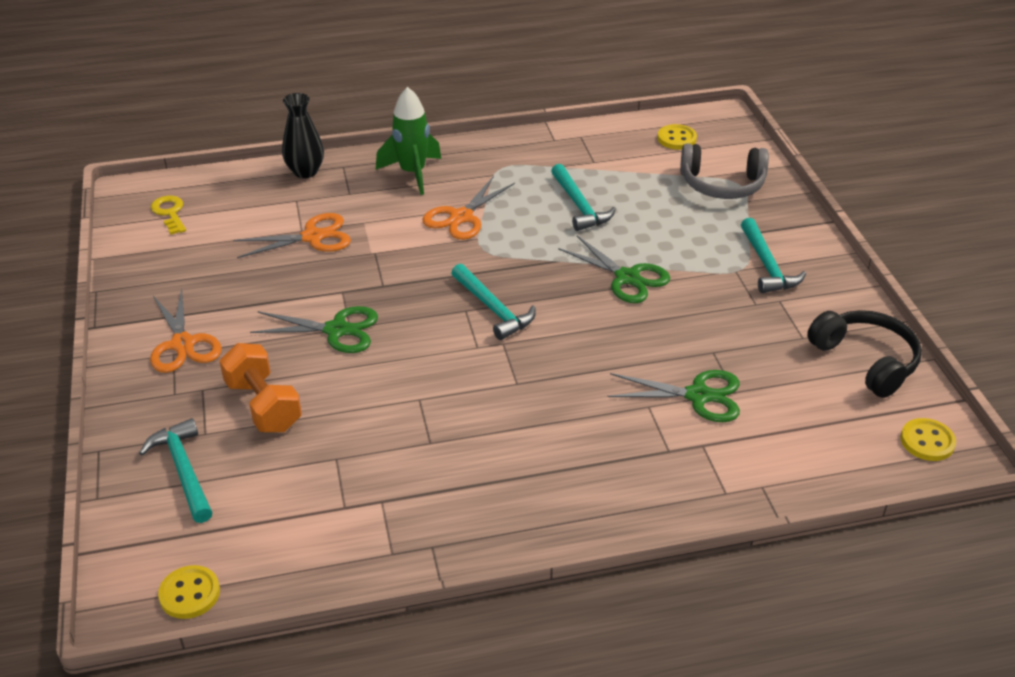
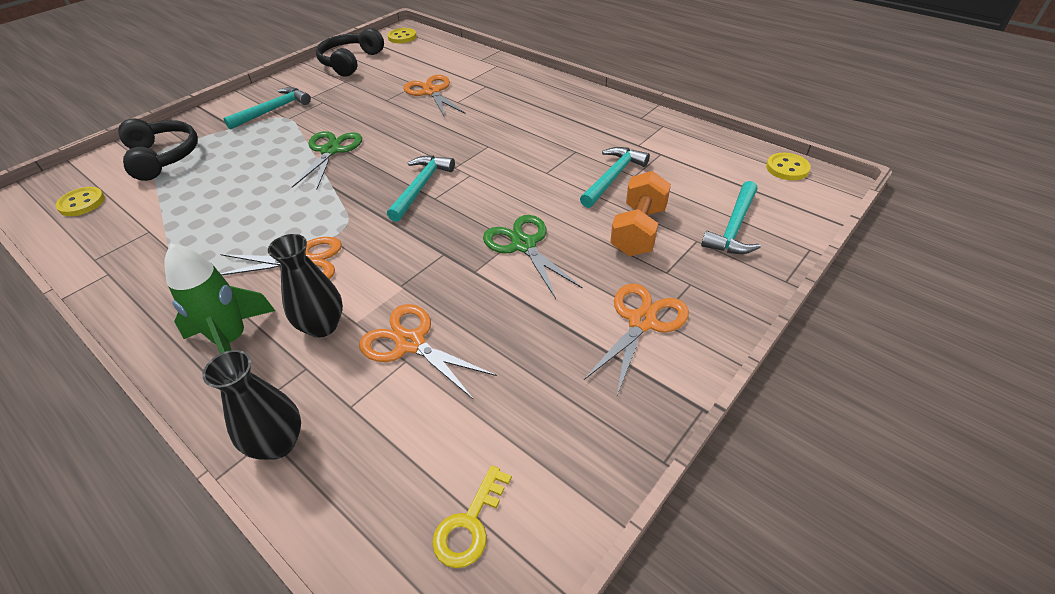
camera: 125 degrees left, 5 degrees up
turquoise hammer [551,164,616,231] -> turquoise hammer moved to [580,147,650,208]
green scissors [607,370,740,422] -> orange scissors [403,75,465,118]
grey headphones [680,143,769,199] -> black headphones [118,118,198,181]
none -> black vase [268,234,343,337]

